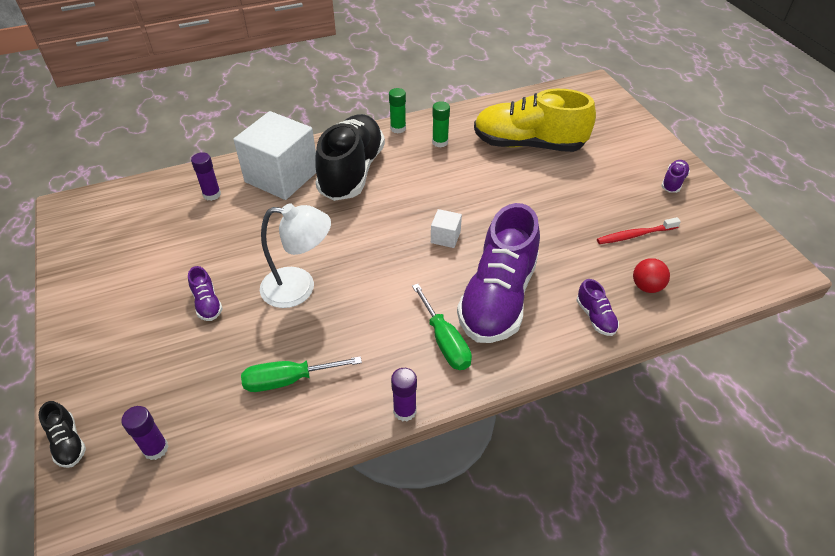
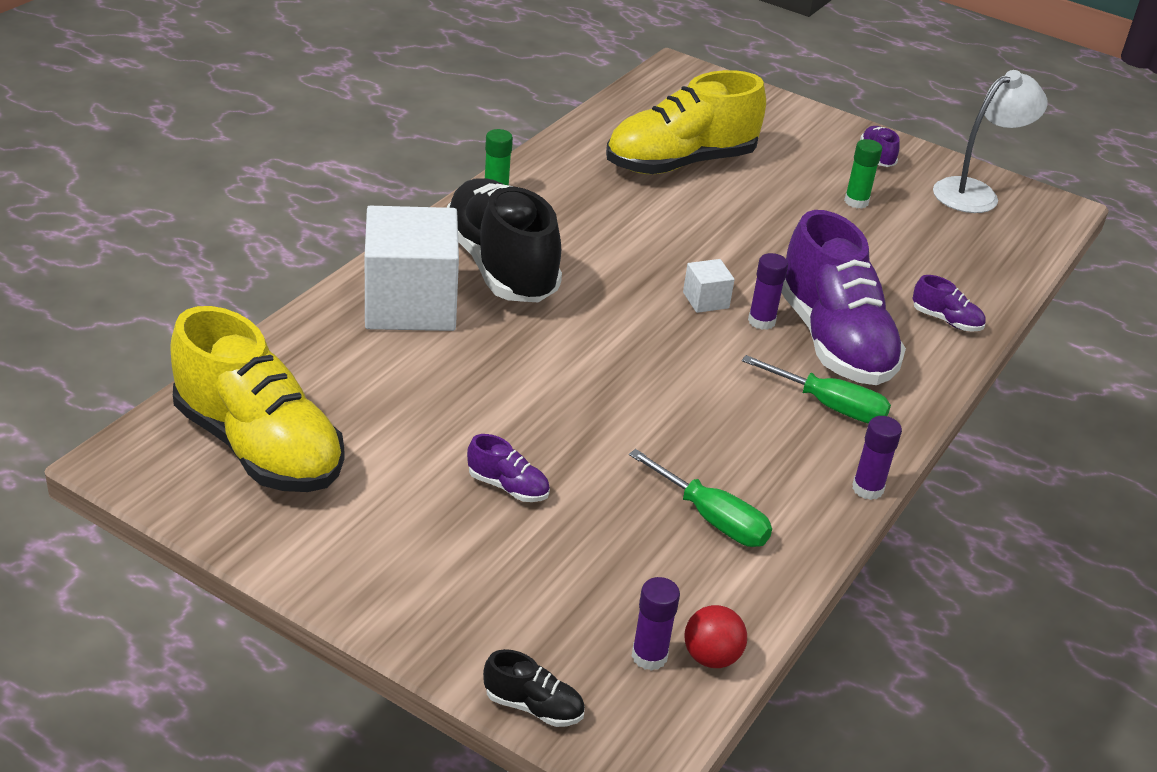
camera: 40 degrees left, 10 degrees down
purple glue stick [191,152,221,201] -> purple glue stick moved to [748,253,788,330]
green screwdriver [241,356,362,392] -> green screwdriver turned 90 degrees counterclockwise [629,449,772,547]
white lamp [260,203,331,308] -> white lamp moved to [933,70,1047,213]
green glue stick [432,101,450,147] -> green glue stick moved to [844,139,882,209]
red toothbrush [597,217,681,244] -> none
red ball [633,258,670,293] -> red ball moved to [684,605,747,668]
none -> yellow shoe [170,306,345,492]

